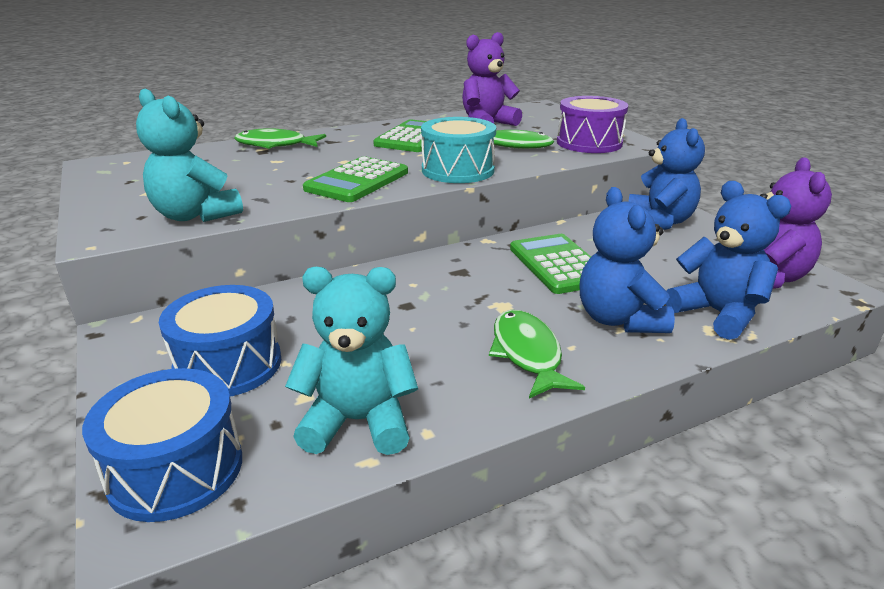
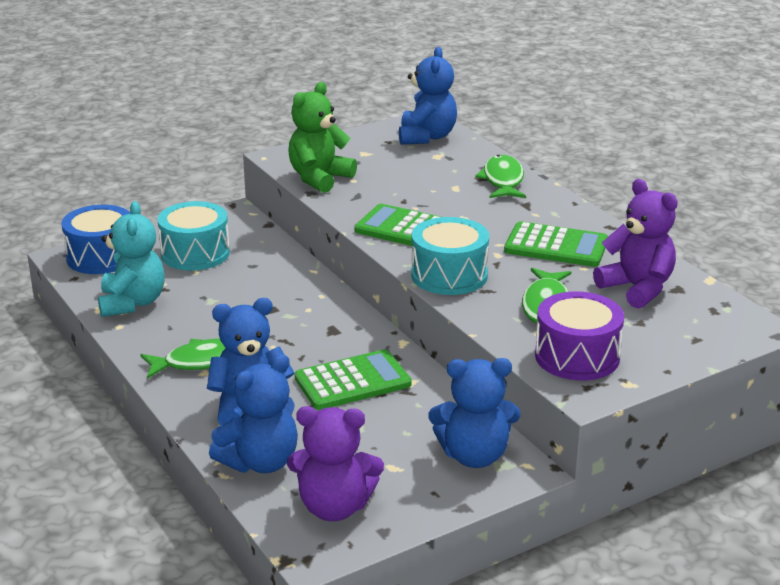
camera: 85 degrees right, 0 degrees up
turquoise teddy bear [136,89,243,222] -> green teddy bear [288,82,357,193]
blue drum [159,285,281,397] -> turquoise drum [157,201,230,271]
none -> blue teddy bear [399,47,457,145]

